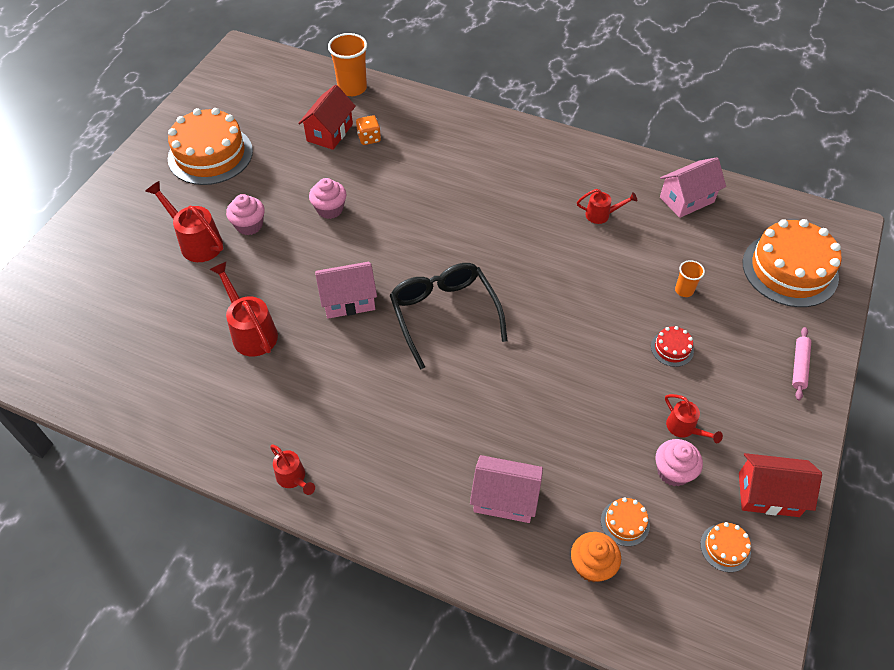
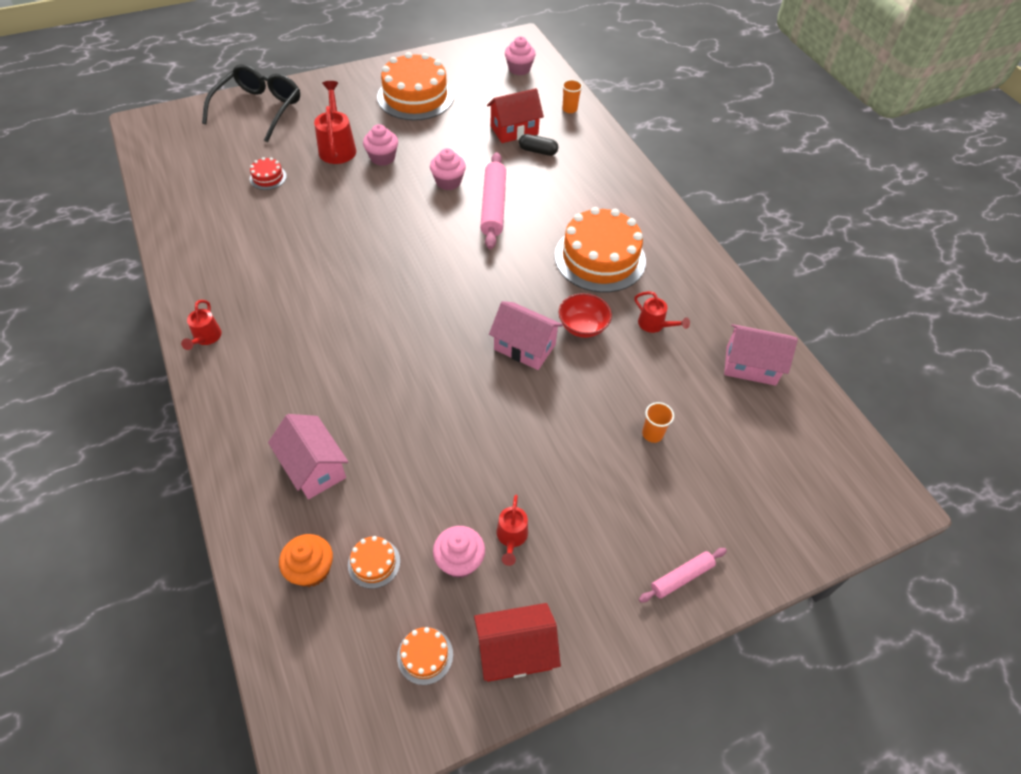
camera: 40 degrees right, 0 degrees up
red watering can [209,261,278,357] -> none
pink house [315,262,377,319] -> pink house moved to [489,301,563,370]
orange cup [328,33,367,96] -> orange cup [562,80,583,113], size x0.53
orange dice [356,115,381,145] -> black capsule [519,134,558,156]
black glasses [390,263,508,370] -> black glasses moved to [202,64,300,142]
red cake [651,326,694,367] -> red cake moved to [250,157,287,190]
red house [739,453,822,517] -> red house turned 60 degrees counterclockwise [474,603,561,682]
orange cake [743,219,842,307] -> orange cake moved to [554,207,646,293]
none -> pink rolling pin [480,152,506,249]
none -> pink cupcake [505,36,536,75]
none -> red bowl [559,293,612,338]

